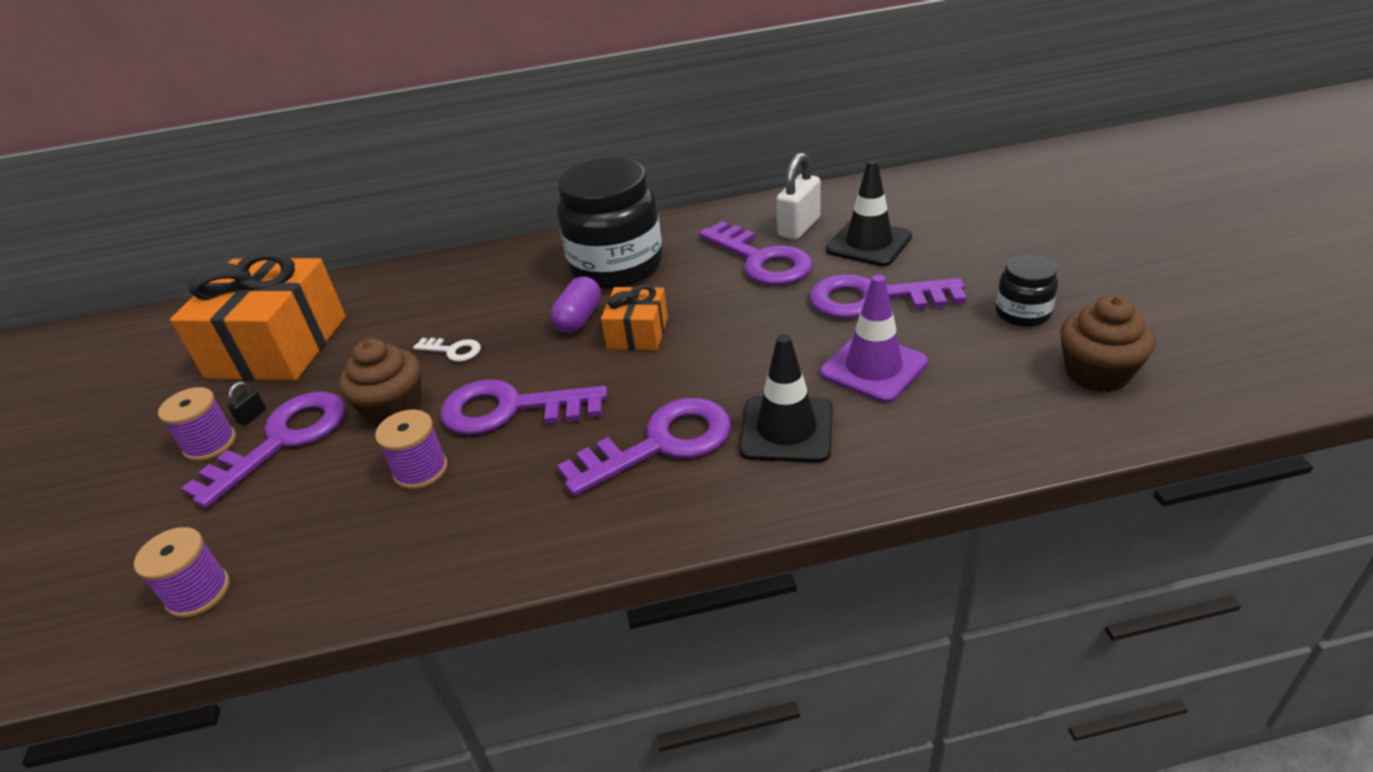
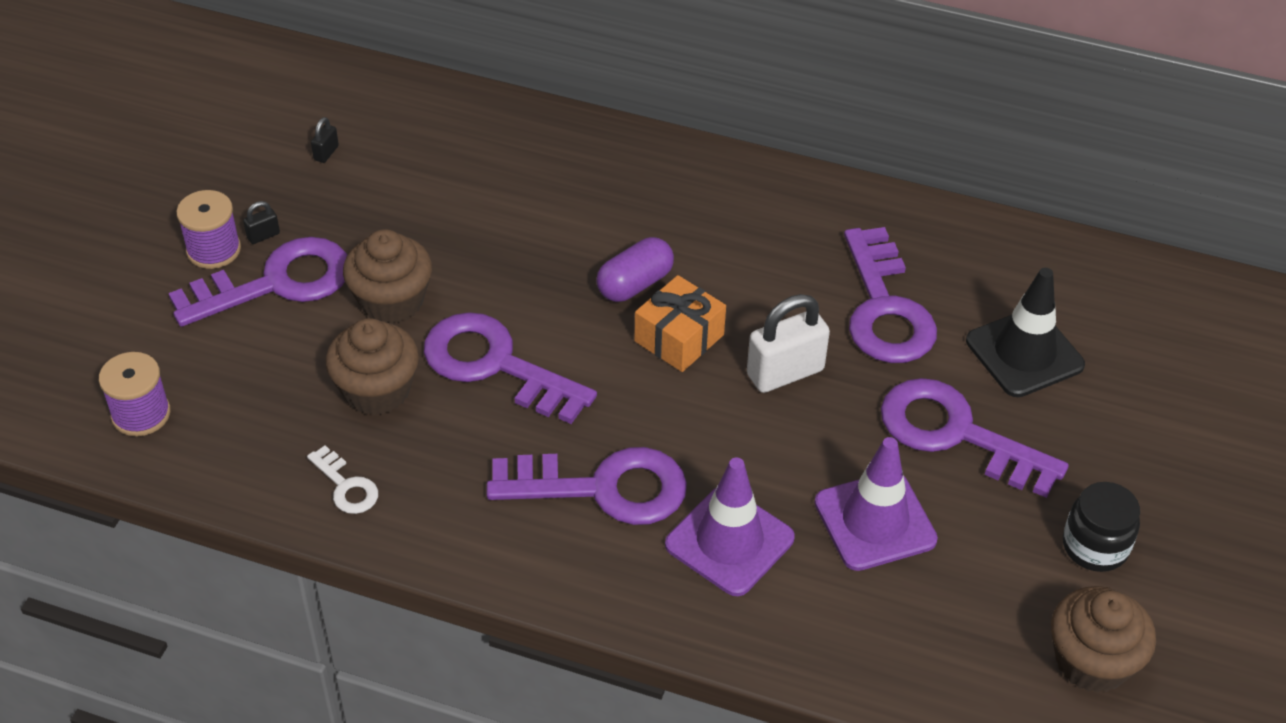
camera: 25 degrees right, 10 degrees up
orange gift [170,251,346,381] -> black padlock [311,117,339,163]
purple spool [375,409,448,489] -> brown cupcake [326,318,419,415]
white key [413,338,481,362] -> white key moved to [307,445,378,514]
black jar [557,158,663,289] -> none
black traffic cone [739,334,833,463] -> purple traffic cone [665,458,795,596]
white padlock [776,152,821,240] -> white padlock moved to [747,294,830,393]

